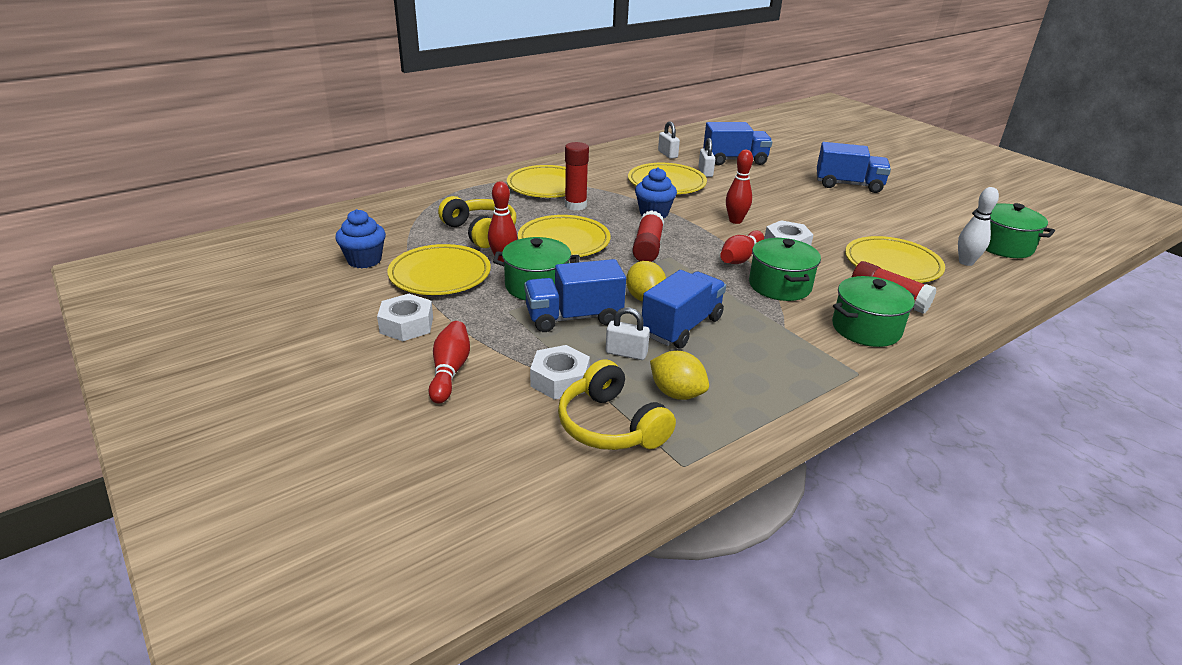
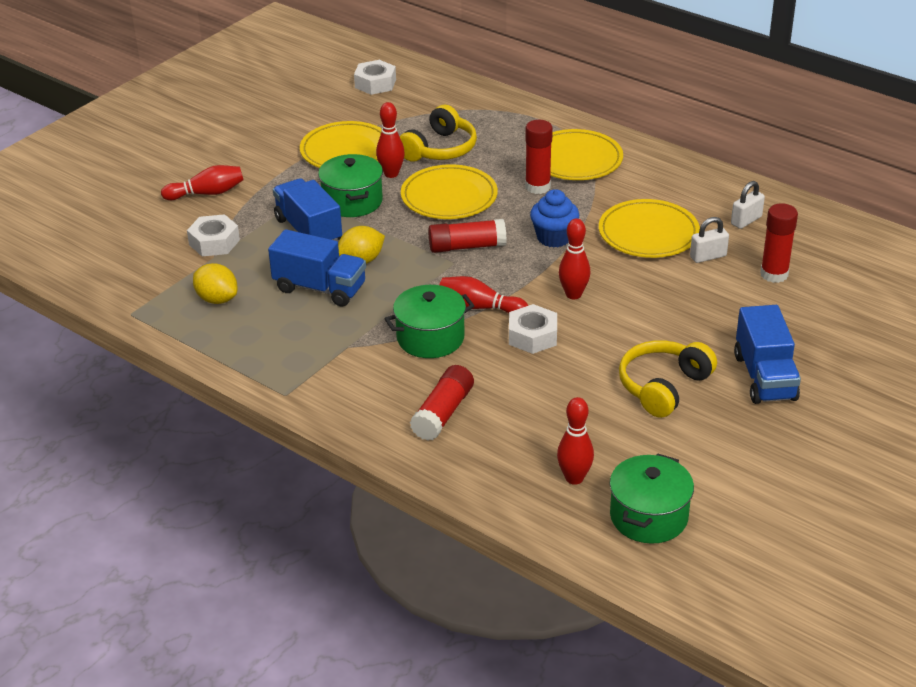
camera: 75 degrees right, 5 degrees up
blue cupcake [336,209,386,268] -> none
white nut [377,294,433,341] -> white nut moved to [354,60,396,95]
yellow headphones [558,359,676,450] -> yellow headphones moved to [619,340,717,418]
white padlock [606,307,650,360] -> none
yellow lemon [650,351,709,400] -> yellow lemon turned 75 degrees counterclockwise [193,263,238,304]
blue truck [703,122,772,165] -> red glue stick [760,203,798,283]
green pot [832,276,915,347] -> none
yellow plate [845,236,945,283] -> none
white bowling pin [958,187,999,266] -> red bowling pin [557,397,594,485]

